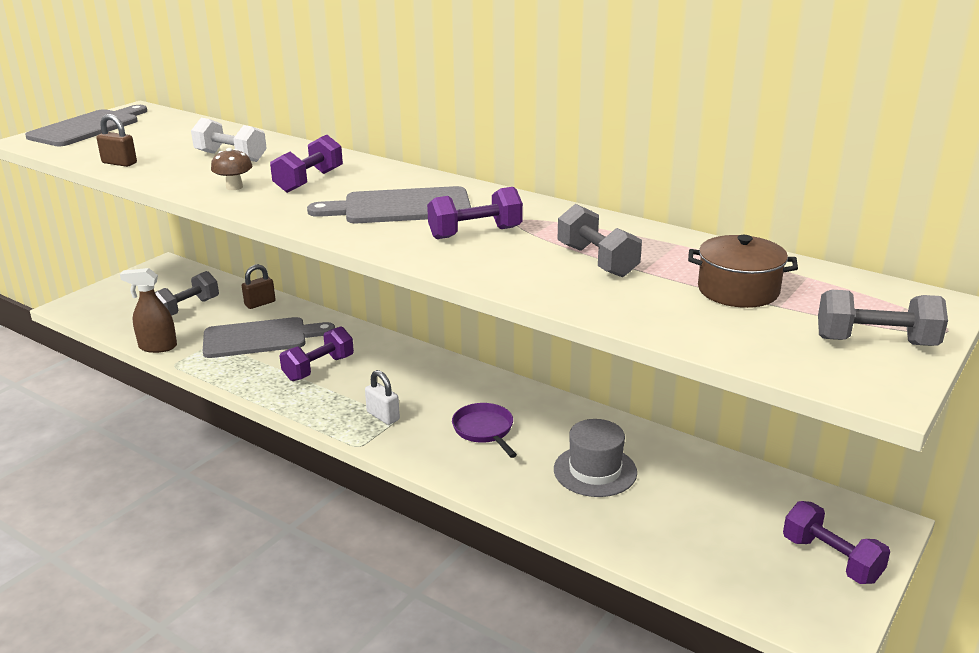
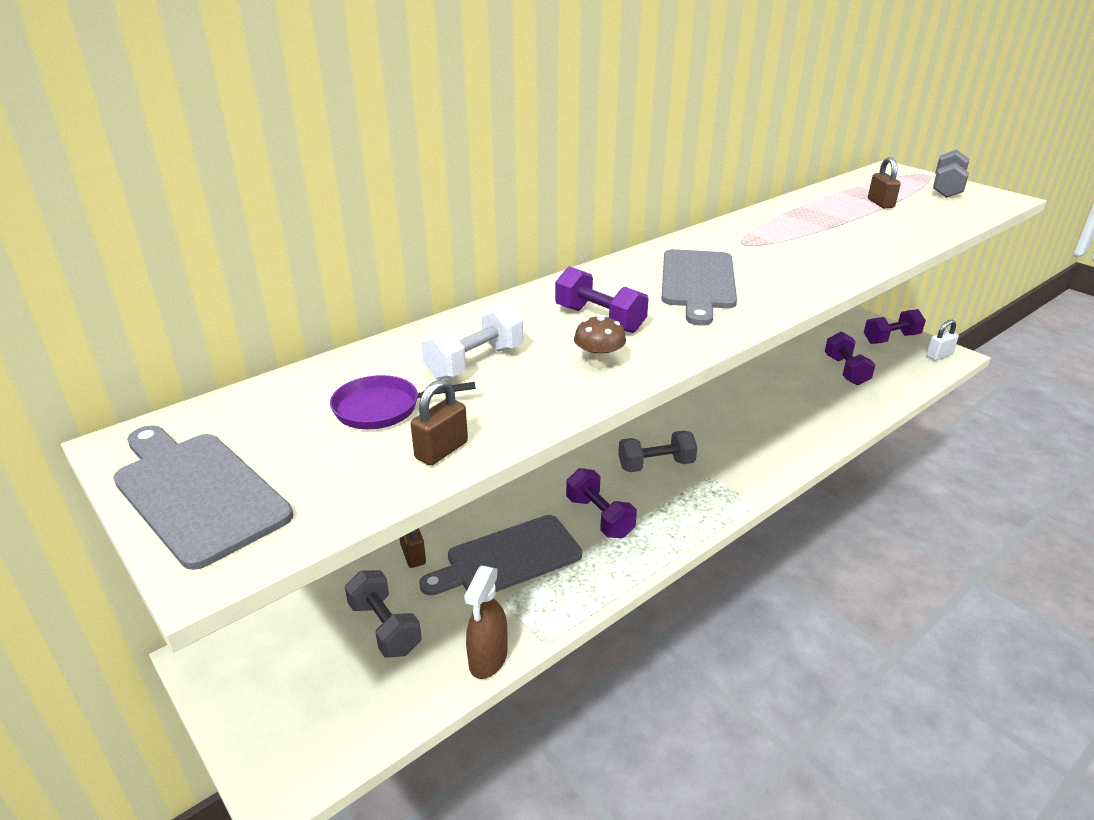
camera: 75 degrees left, 5 degrees up
grey cutting board [203,317,335,358] -> grey cutting board turned 120 degrees counterclockwise [419,515,582,595]
white padlock [365,370,400,425] -> white padlock moved to [926,320,959,361]
purple dumbbell [427,187,523,239] -> purple dumbbell moved to [825,331,875,385]
purple pan [452,403,517,458] -> purple pan moved to [330,375,476,429]
grey hat [554,419,637,497] -> none
grey dumbbell [557,204,642,278] -> grey dumbbell moved to [618,431,697,472]
brown pot [688,235,798,308] -> brown padlock [868,157,901,208]

